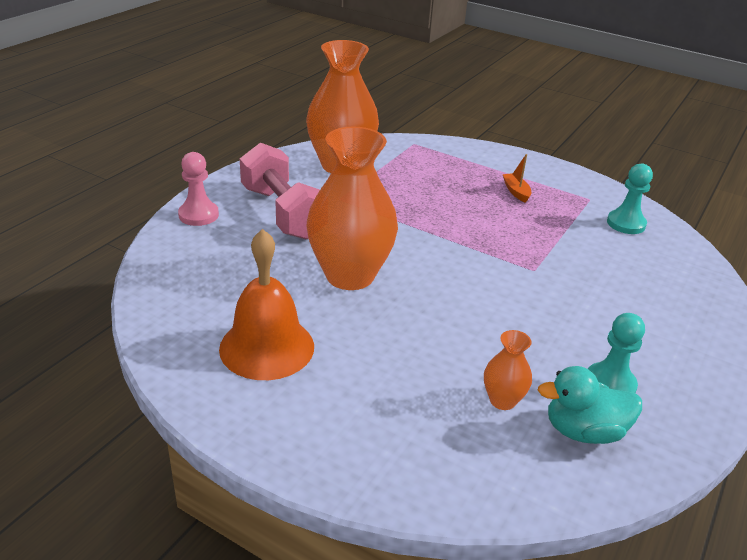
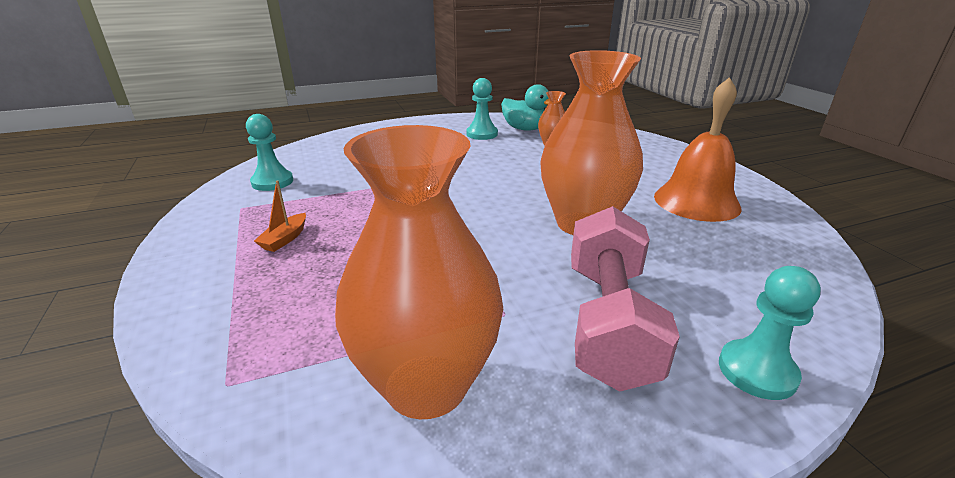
camera: 140 degrees left, 5 degrees down
pink pawn [178,152,219,226] -> turquoise pawn [719,266,821,400]

